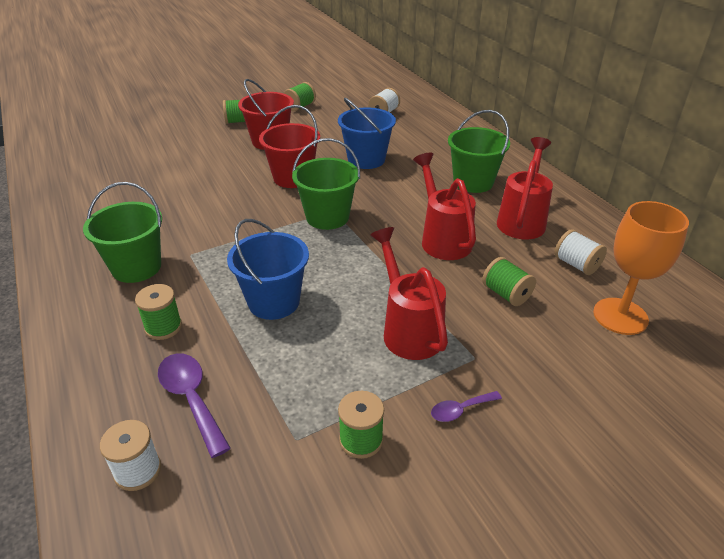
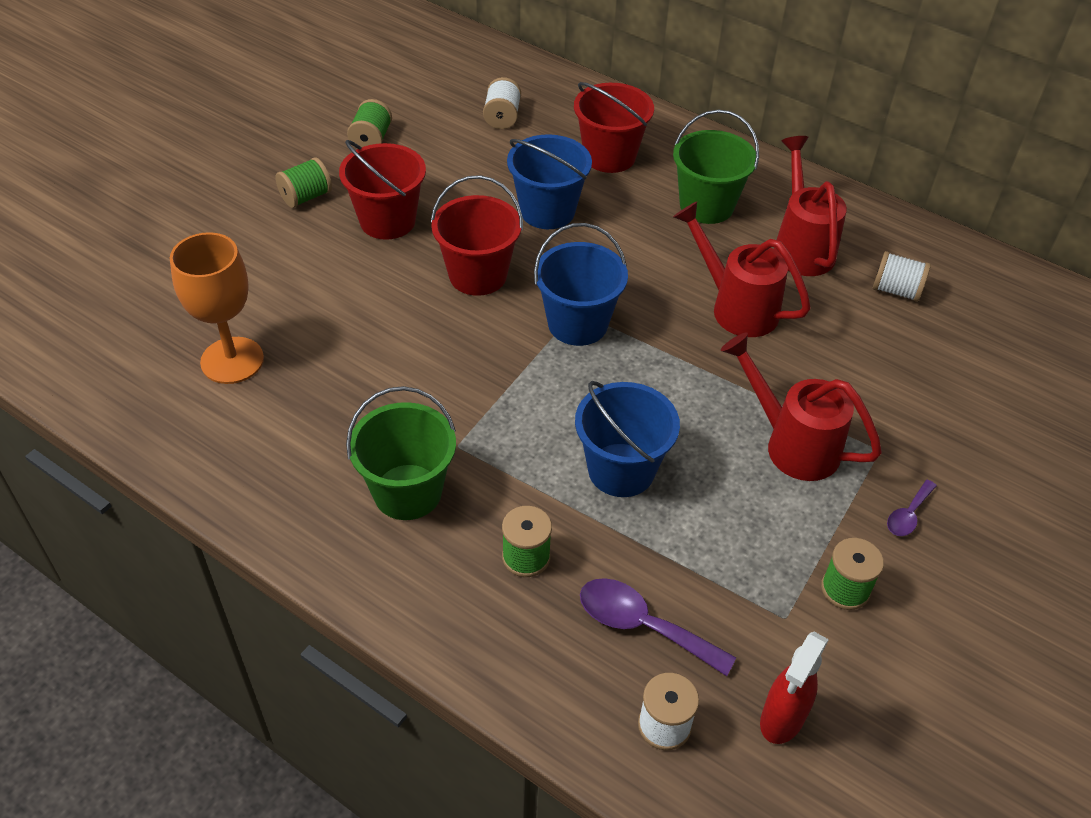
camera: 30 degrees left, 10 degrees up
green bucket [292,138,360,230] -> blue bucket [534,223,628,346]
green spool [482,257,536,306] -> none
orange goblet [593,201,689,335] -> orange goblet moved to [170,232,264,384]
none -> red bucket [574,82,654,173]
none -> red spray bottle [760,632,829,744]

